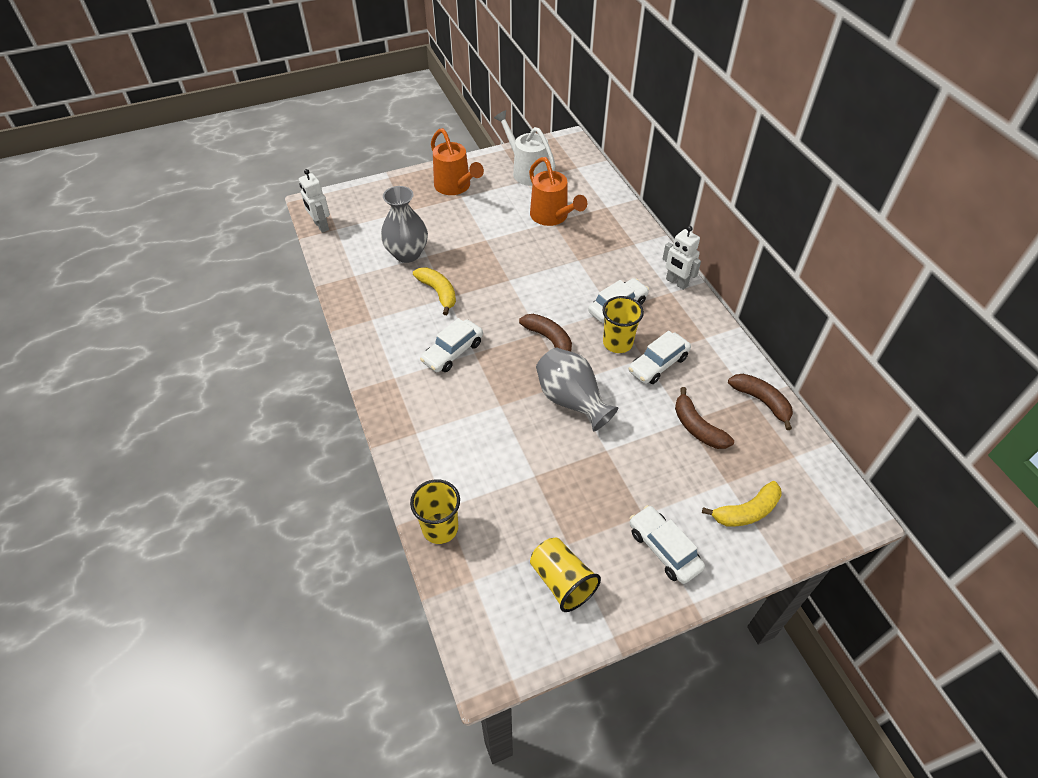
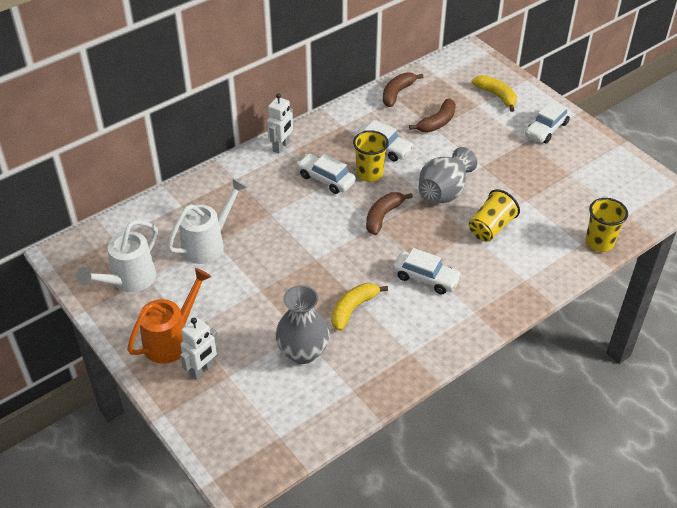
camera: 105 degrees left, 5 degrees down
white robot [299,169,330,233] -> white robot moved to [180,318,219,380]
orange watering can [529,157,587,226] -> white watering can [167,178,247,264]
yellow cup [530,538,601,612] -> yellow cup moved to [469,189,520,242]

